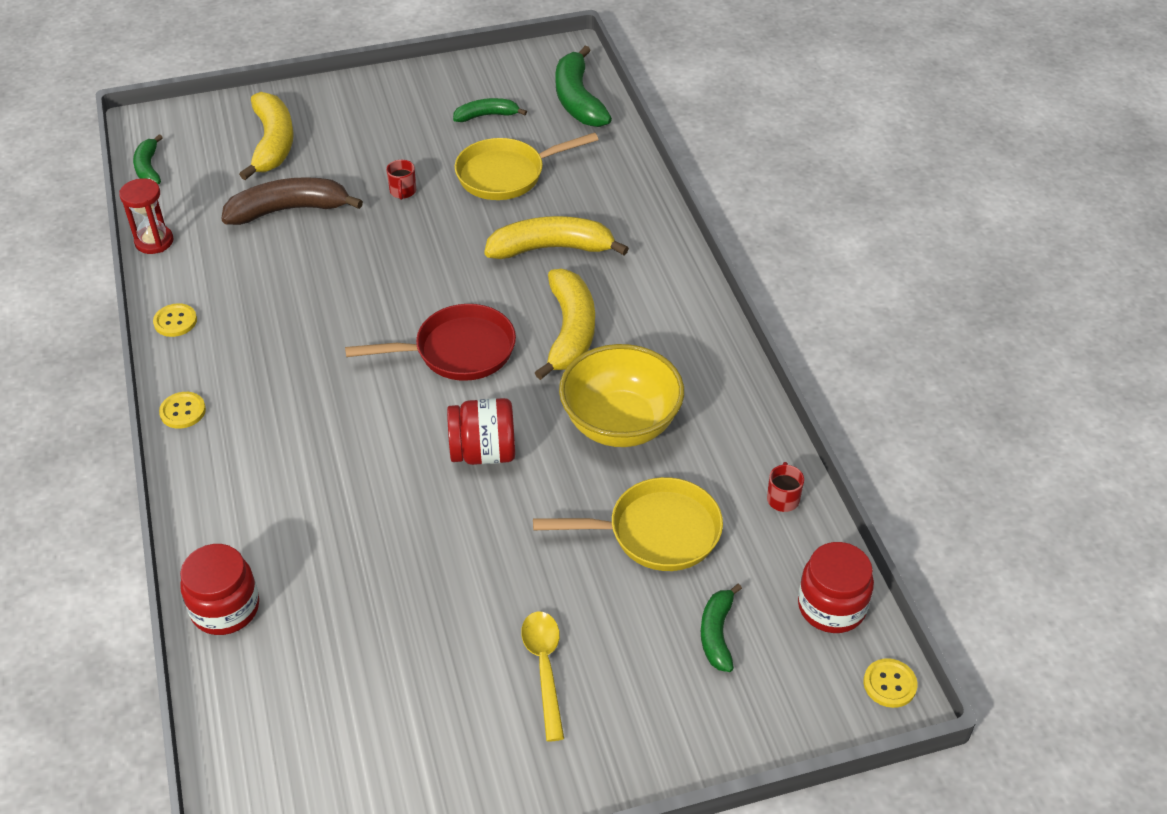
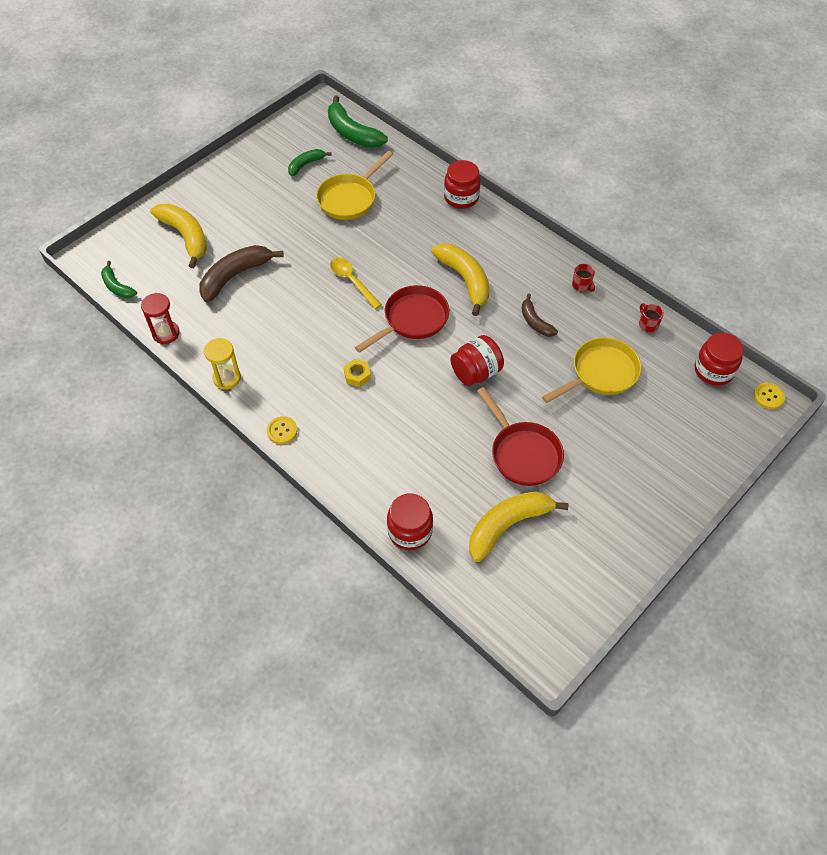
camera: 30 degrees left, 10 degrees up
yellow button [153,303,197,337] -> yellow hourglass [204,338,241,389]
red mug [386,160,416,200] -> red mug moved to [572,264,595,292]
yellow banana [484,216,629,259] -> yellow banana moved to [469,492,569,562]
yellow spoon [521,611,564,742] -> yellow spoon moved to [330,258,382,309]
yellow bowl [559,344,684,447] -> brown banana [522,293,558,337]
green banana [701,583,742,672] -> none
none -> yellow nut [344,359,371,387]
none -> red jar [444,160,481,209]
none -> red pan [477,387,564,486]

